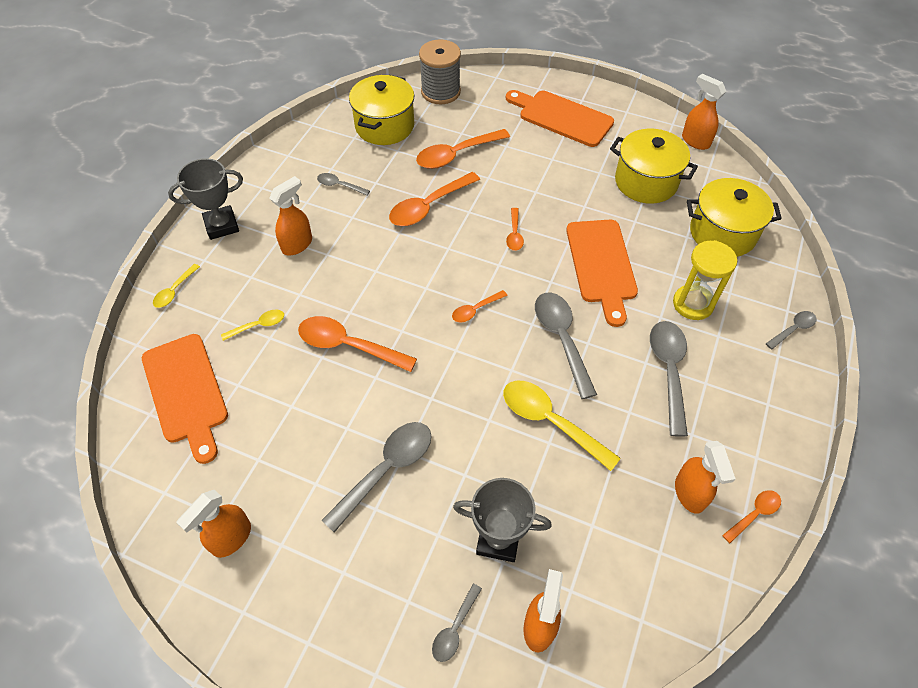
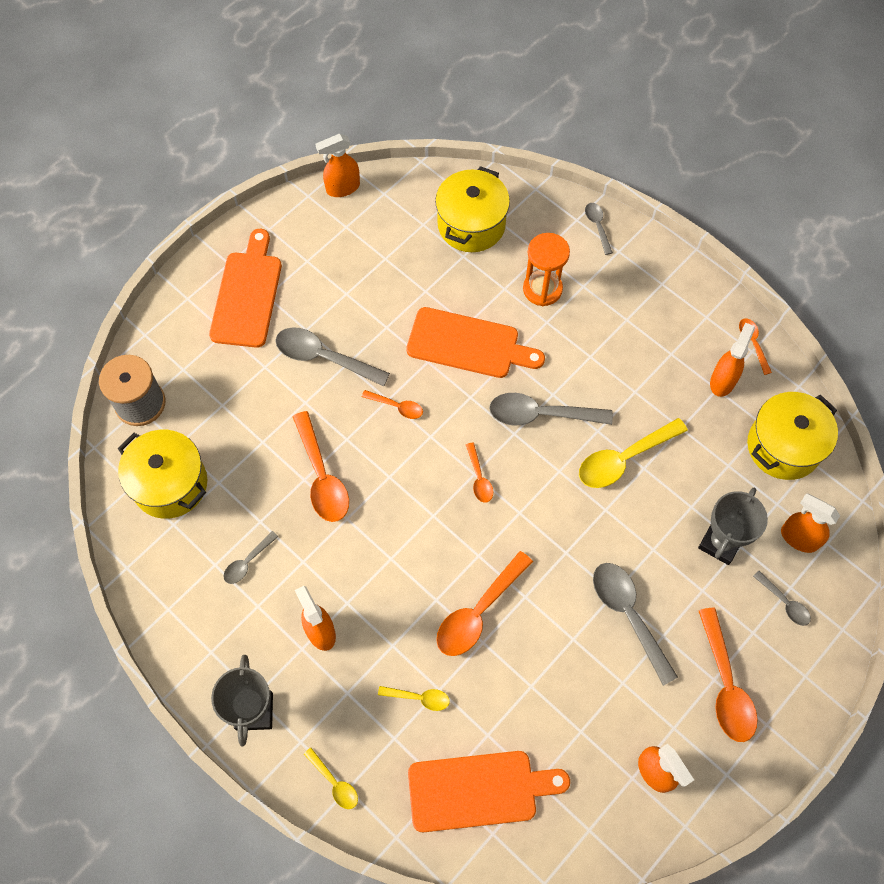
camera: 70 degrees left, 10 degrees up
yellow spoon [221,310,284,341] -> yellow spoon turned 105 degrees clockwise [378,686,450,711]
orange spoon [416,129,510,169] -> orange spoon moved to [699,607,758,742]
orange cutting board [506,90,614,147] -> orange cutting board turned 135 degrees clockwise [209,229,282,348]
yellow pot [610,129,698,204] -> yellow pot moved to [747,392,838,480]
grey spoon [650,321,688,437] -> grey spoon moved to [275,327,390,387]
yellow hourglass [673,240,737,320] -> orange hourglass [523,233,570,306]
orange spray bottle [675,441,736,514] -> orange spray bottle turned 75 degrees counterclockwise [710,323,755,397]

